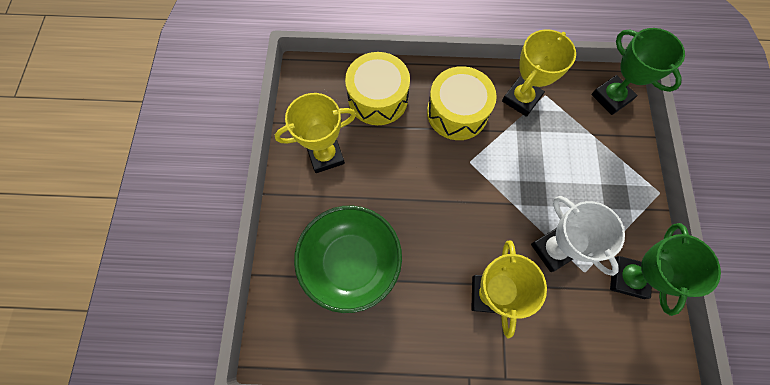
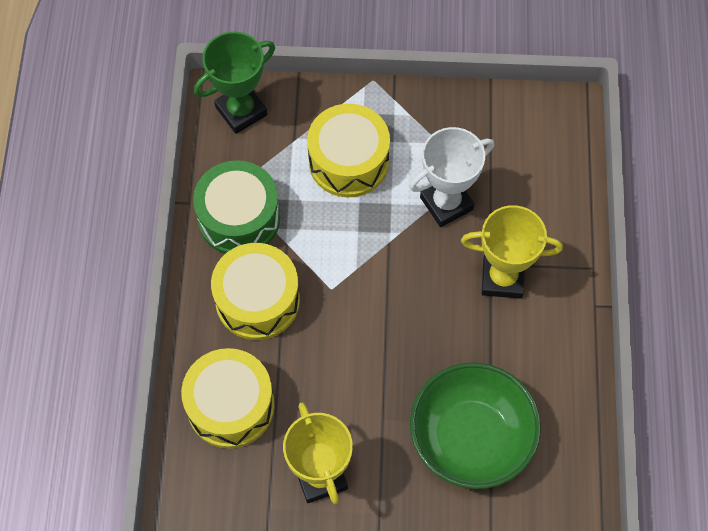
camera: 90 degrees left, 5 degrees down
yellow trophy [502,29,576,117] -> green drum [193,160,280,254]
green trophy [610,223,721,316] -> none
none -> yellow drum [307,104,390,197]

